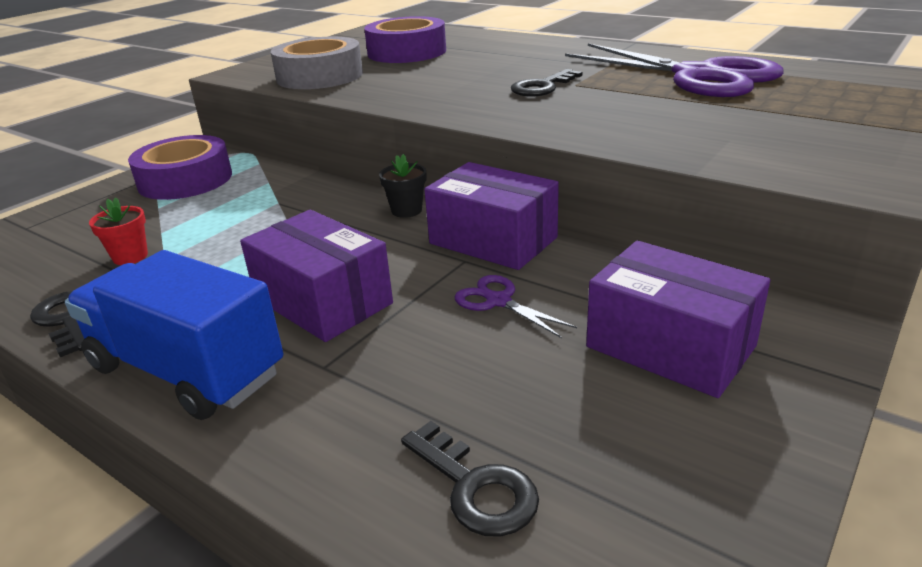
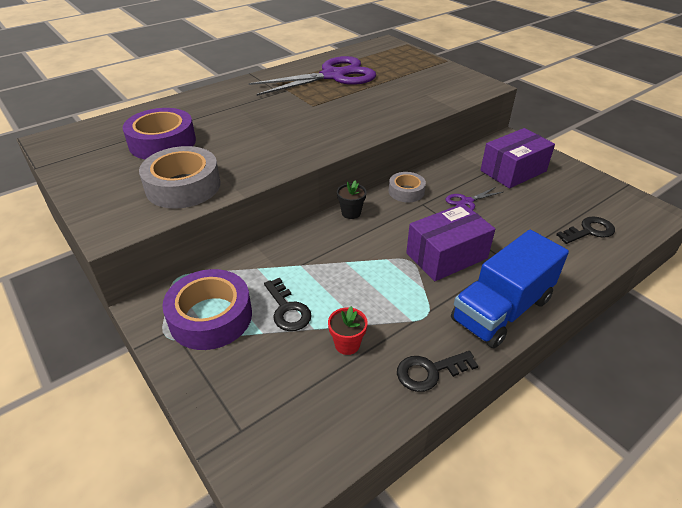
camera: 75 degrees left, 10 degrees up
purple box [424,162,559,270] -> grey tape [389,172,426,202]
black key [511,69,582,96] -> black key moved to [264,278,312,331]

